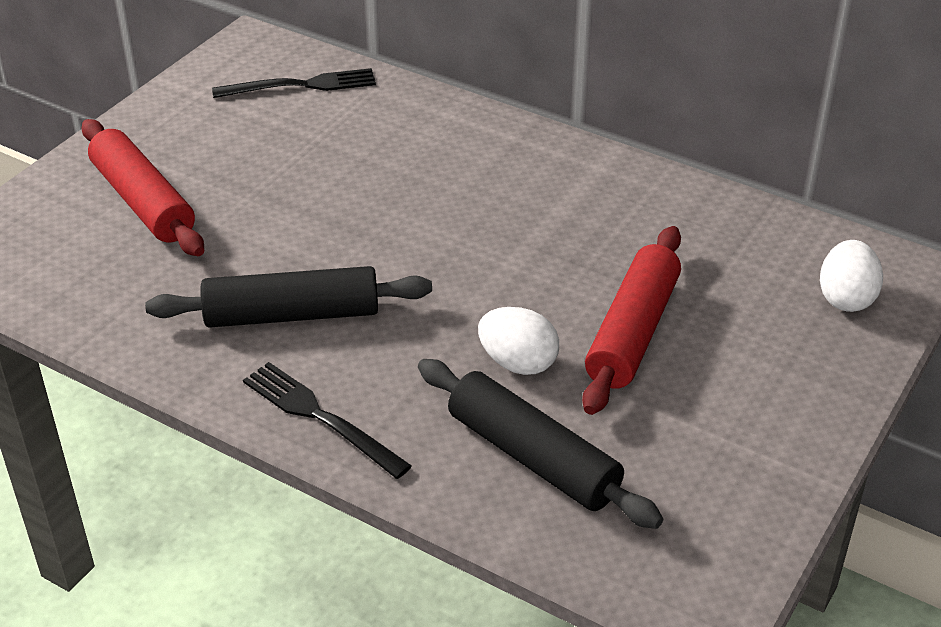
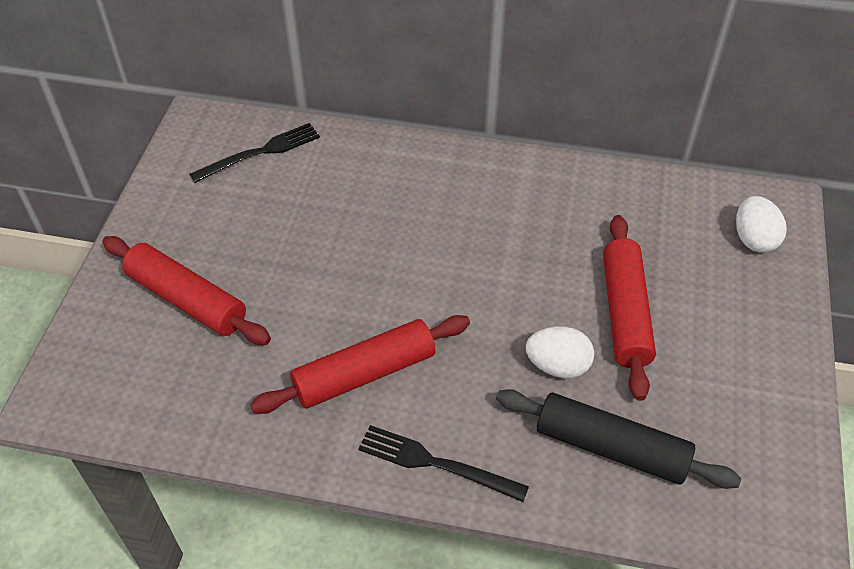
camera: 20 degrees left, 10 degrees up
black rolling pin [145,266,432,328] -> red rolling pin [250,315,470,414]

